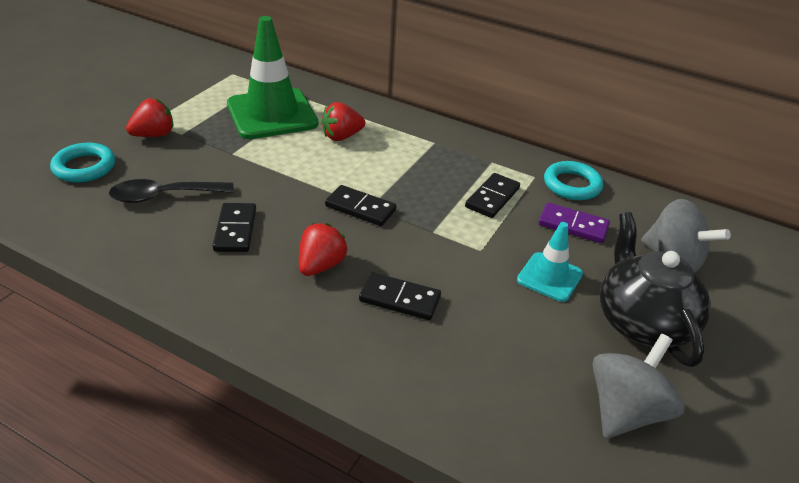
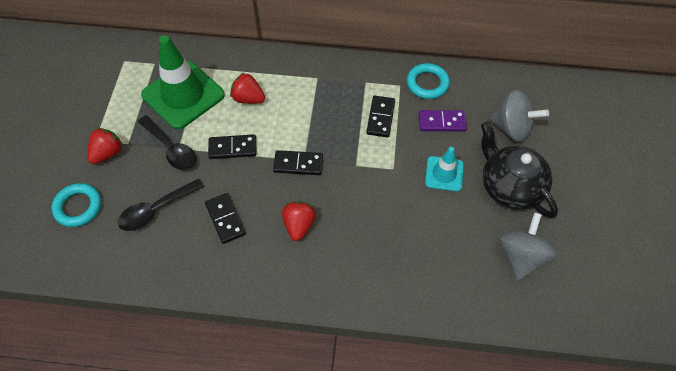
camera: 20 degrees left, 20 degrees up
red strawberry [321,102,365,141] -> red strawberry turned 75 degrees clockwise [230,72,265,104]
black domino [359,272,441,320] -> black domino moved to [208,134,256,159]
none -> black spoon [138,115,196,170]

